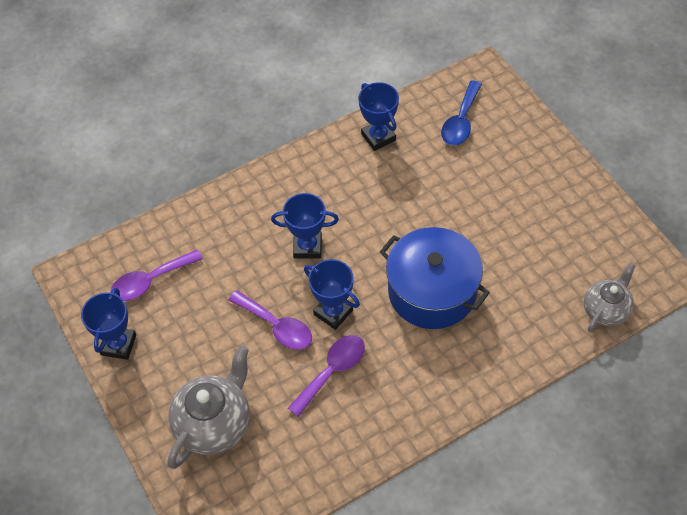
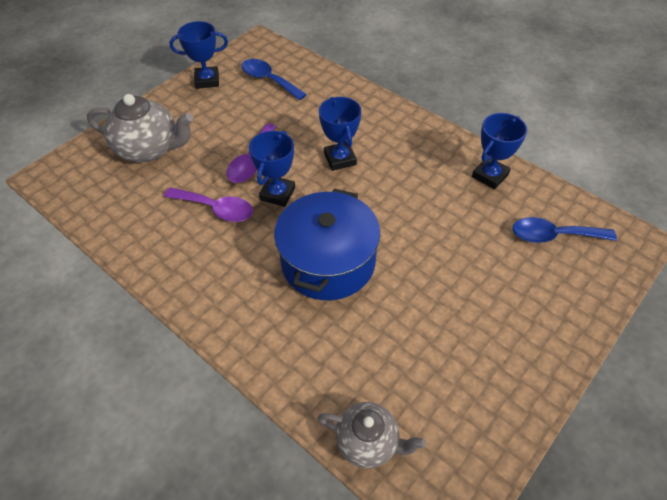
camera: 70 degrees right, 5 degrees down
purple spoon [110,250,203,301] -> blue spoon [242,59,307,100]

